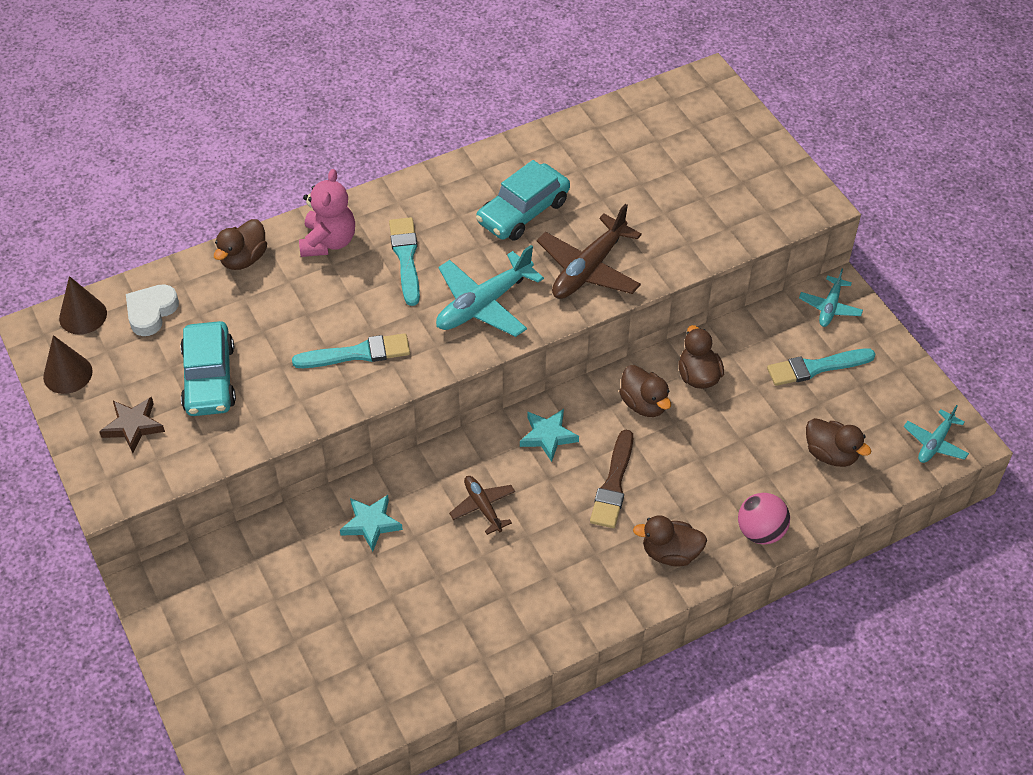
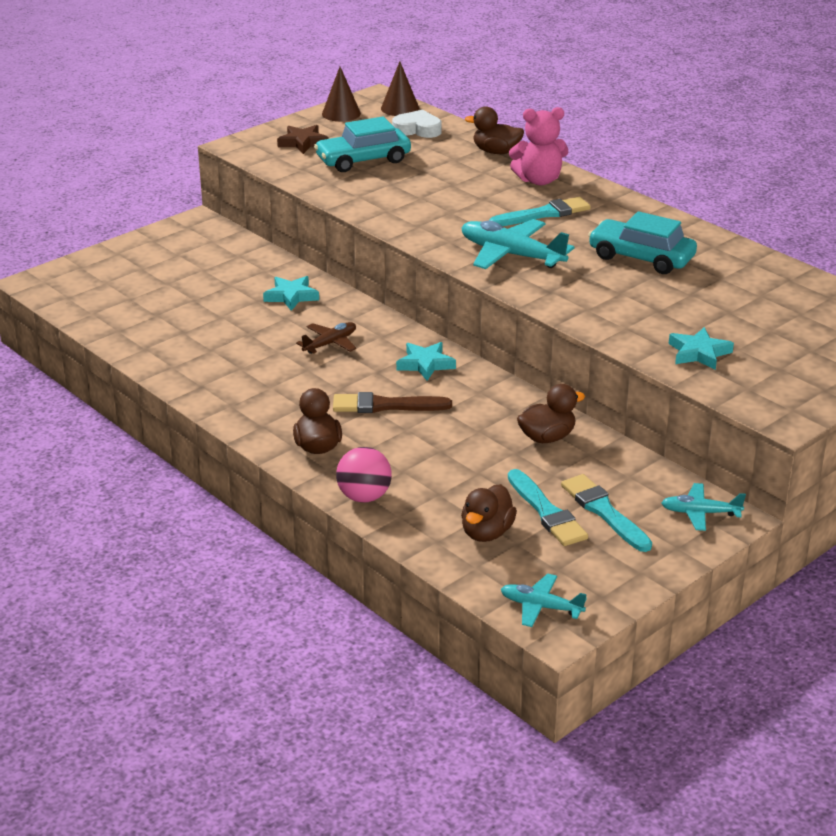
camera: 75 degrees right, 20 degrees down
turquoise brush [292,333,410,368] -> turquoise brush moved to [508,469,588,546]
brown plane [537,204,642,299] -> none
brown duck [619,365,671,417] -> none
none -> turquoise star [669,327,734,370]

